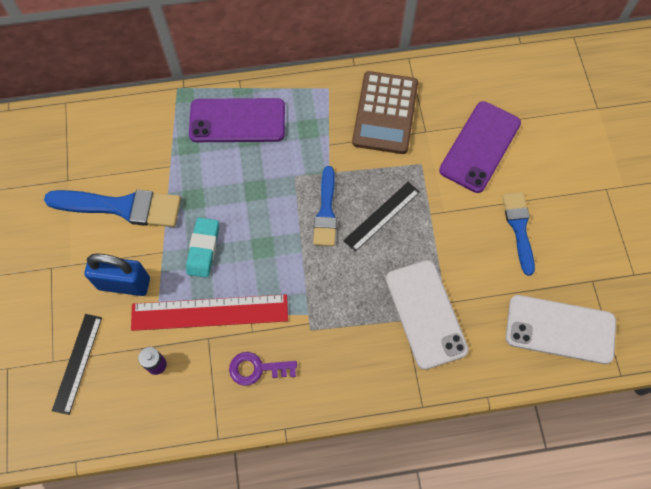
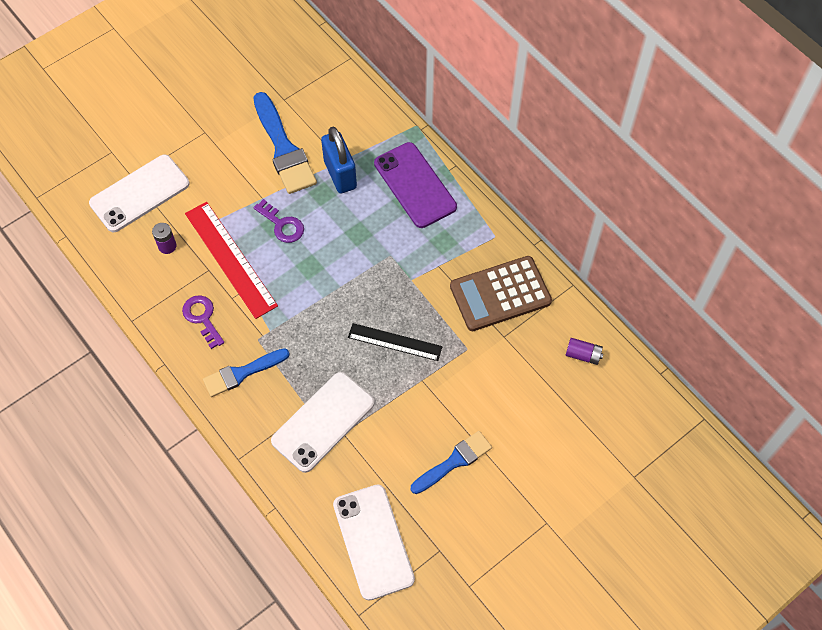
camera: 60 degrees right, 5 degrees down
black ruler [52,314,102,415] -> white phone [89,154,190,232]
blue padlock [84,254,150,296] -> blue padlock moved to [321,127,357,193]
turquoise eraser [186,218,219,278] -> purple key [253,199,304,243]
blue brush [313,166,337,246] -> blue brush moved to [203,348,290,397]
purple phone [439,101,521,193] -> none
none -> purple battery [566,338,603,365]

